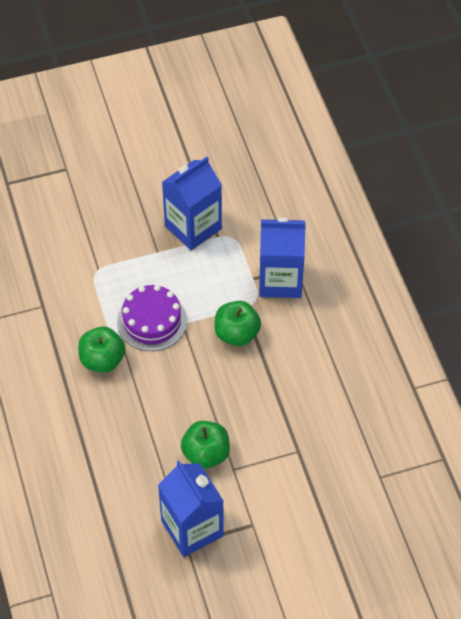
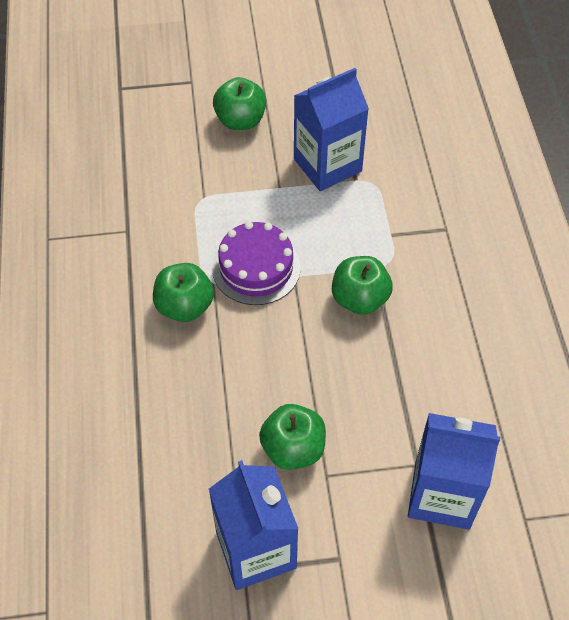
camera: 10 degrees right, 0 degrees up
blue carton [259,218,306,298] -> blue carton moved to [408,413,500,530]
none -> green apple [213,77,266,130]

